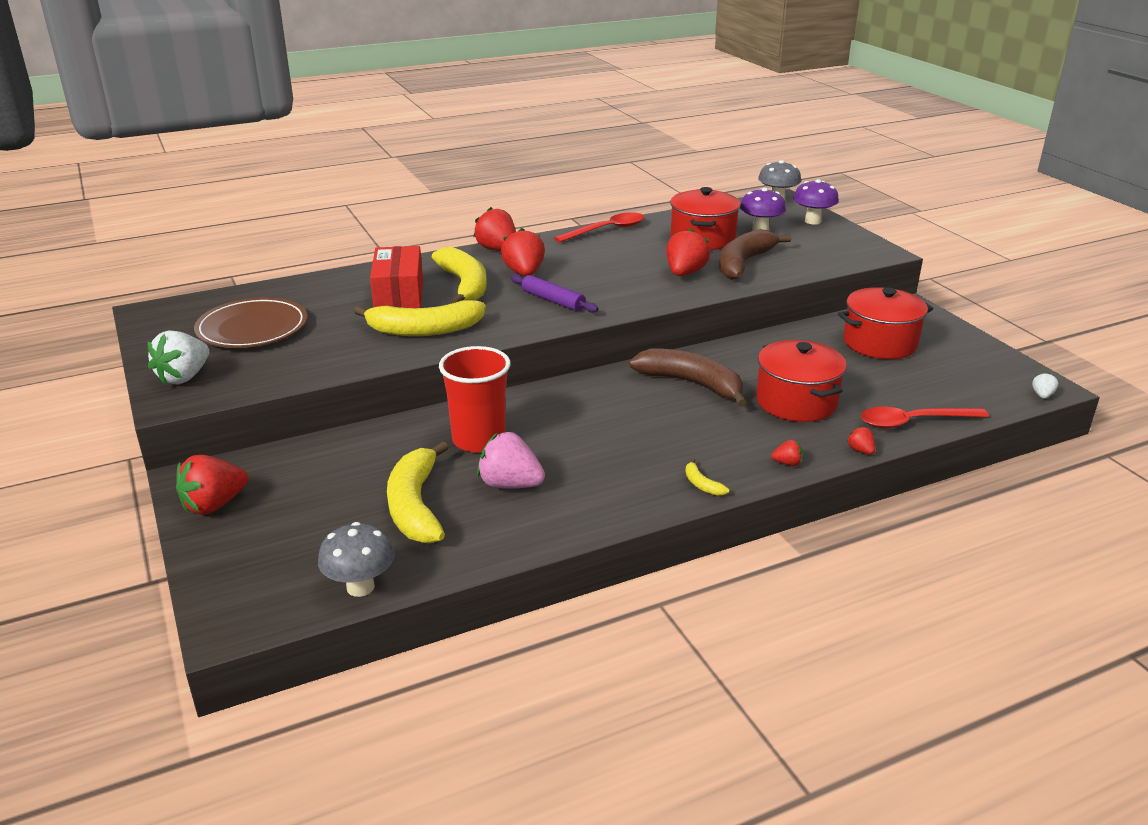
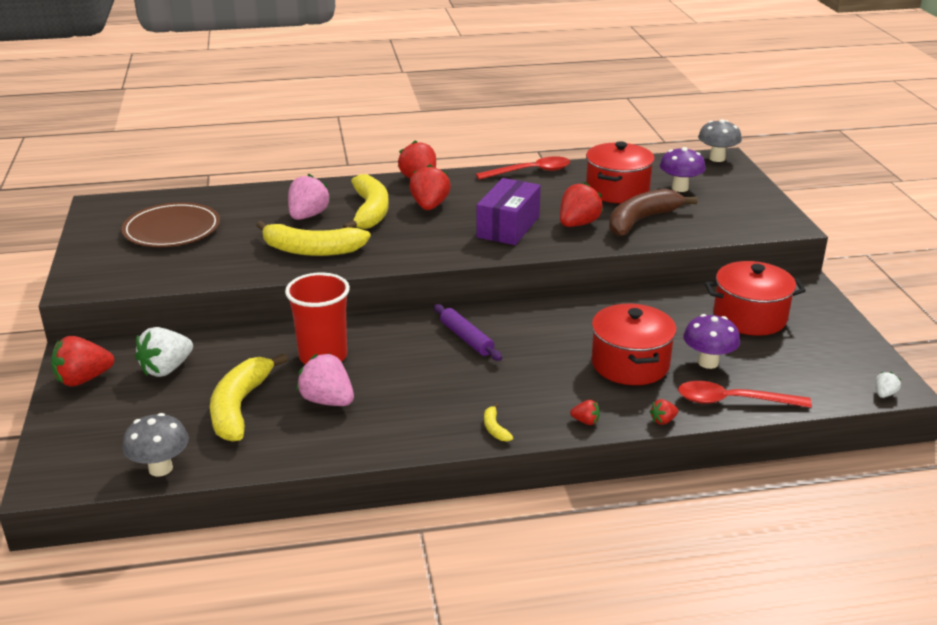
camera: 15 degrees right, 0 degrees up
white strawberry [148,331,209,385] -> white strawberry moved to [135,327,193,377]
red box [370,246,423,308] -> pink strawberry [288,174,330,220]
purple rolling pin [510,274,599,313] -> purple rolling pin moved to [434,304,502,361]
brown banana [629,348,747,407] -> none
purple mushroom [793,179,839,225] -> purple mushroom moved to [683,314,740,369]
red strawberry [847,426,875,455] -> red strawberry turned 105 degrees counterclockwise [650,399,678,425]
none -> purple box [476,178,541,245]

